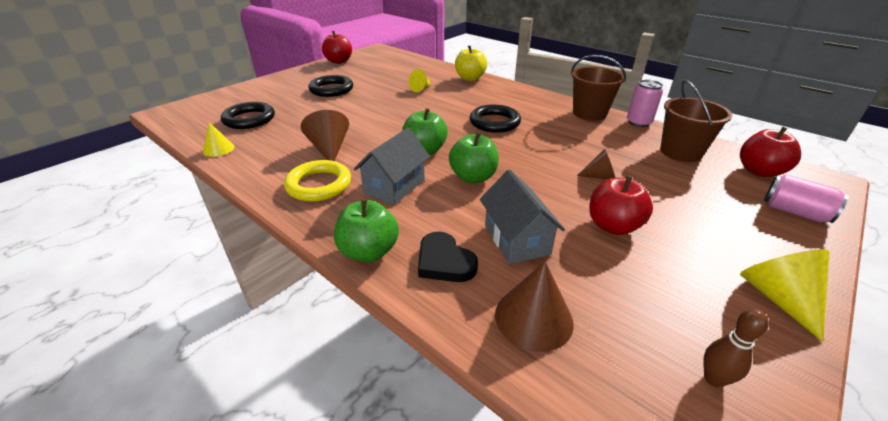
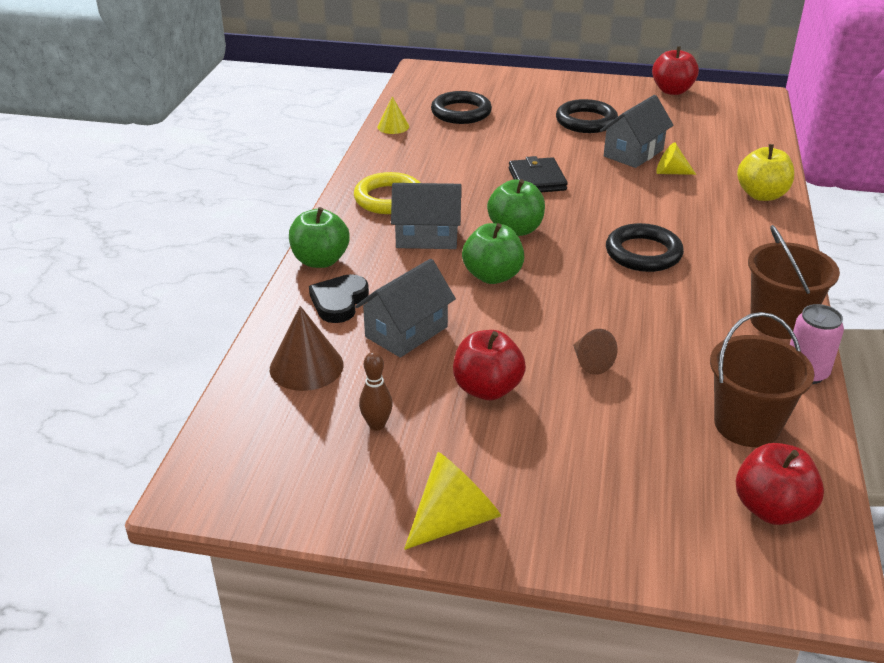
camera: 60 degrees right, 0 degrees up
brown cone [301,110,349,161] -> none
brown bowling pin [703,309,769,387] -> brown bowling pin moved to [359,352,393,431]
pink can [764,174,848,223] -> none
none -> black wallet [509,156,568,192]
none -> grey house [600,95,674,168]

